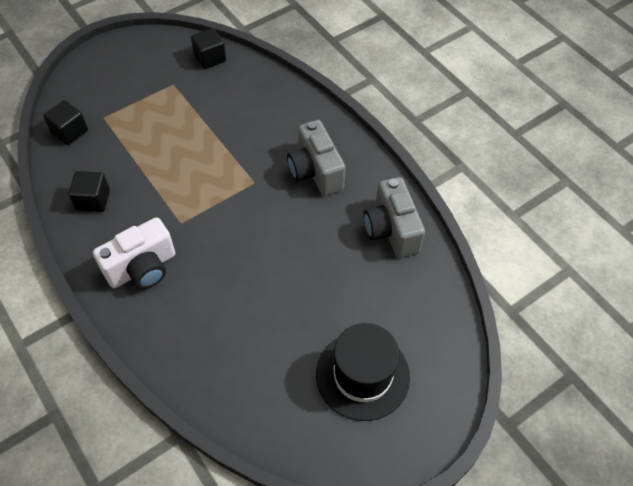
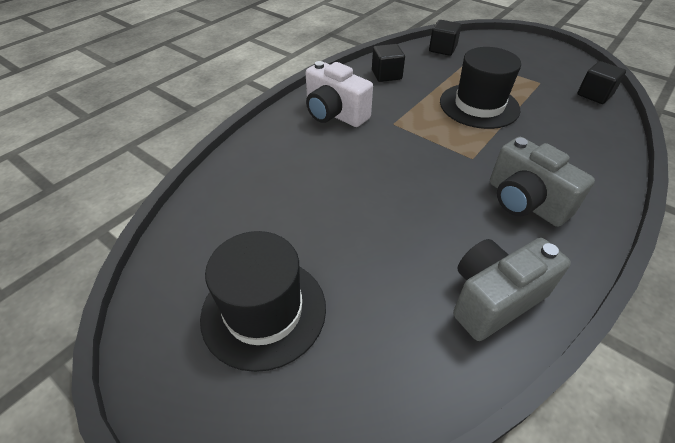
camera: 75 degrees right, 10 degrees down
grey camera [287,120,346,196] -> grey camera turned 90 degrees counterclockwise [490,137,595,227]
none -> black hat [440,47,521,129]

